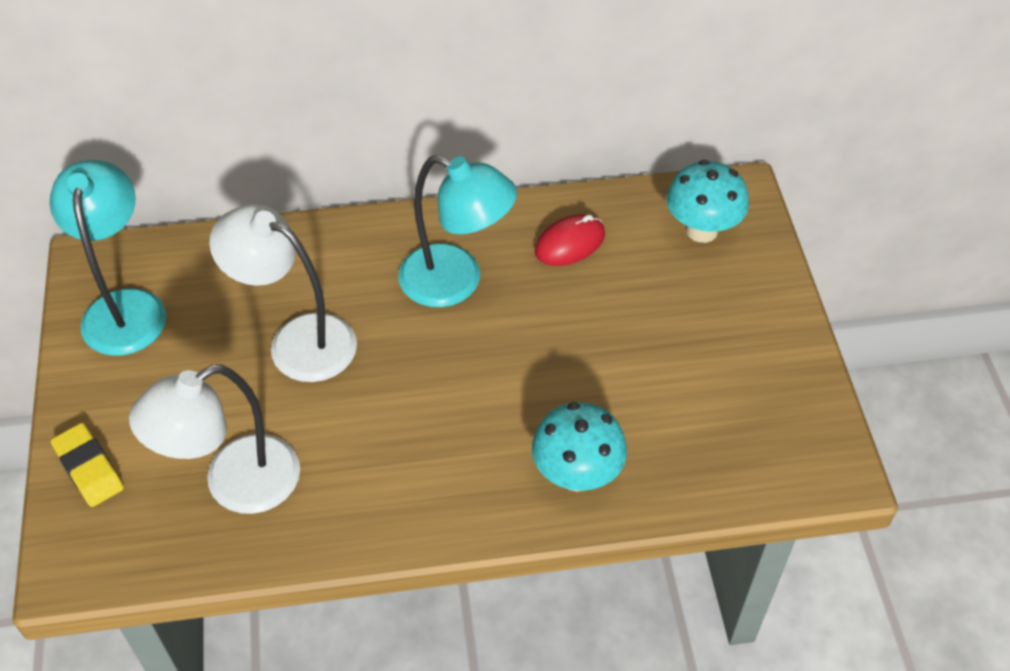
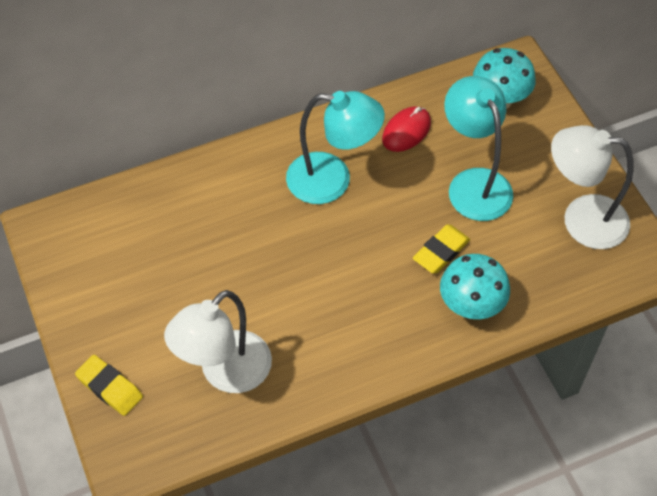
camera: 15 degrees left, 5 degrees up
turquoise lamp [50,160,166,356] -> turquoise lamp moved to [444,76,513,221]
white lamp [209,204,357,382] -> white lamp moved to [551,125,634,249]
none -> yellow eraser [413,225,470,273]

